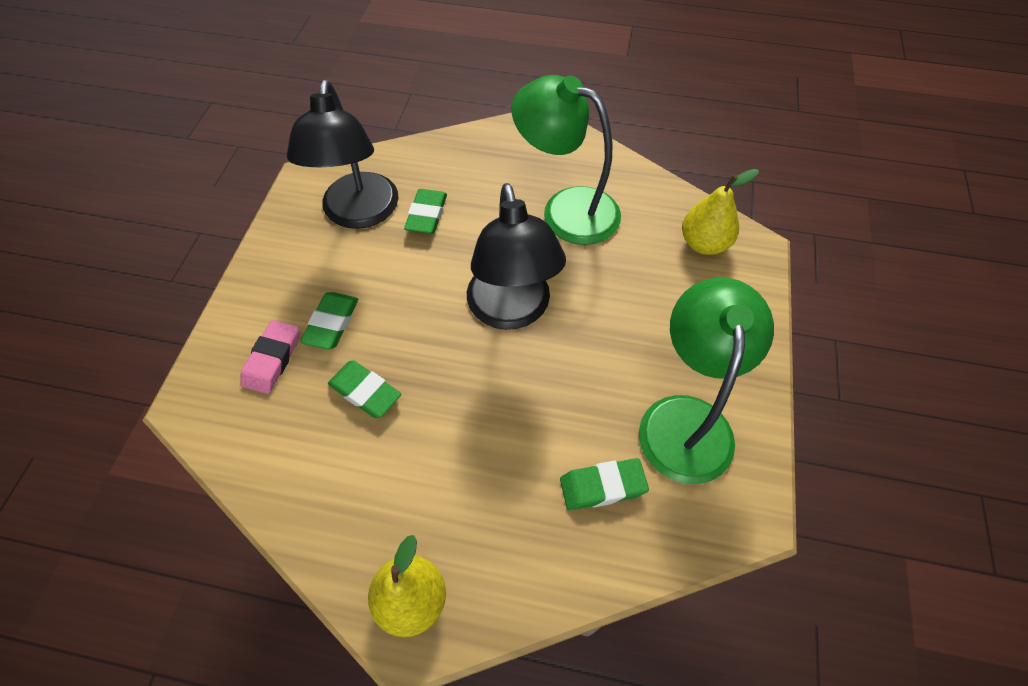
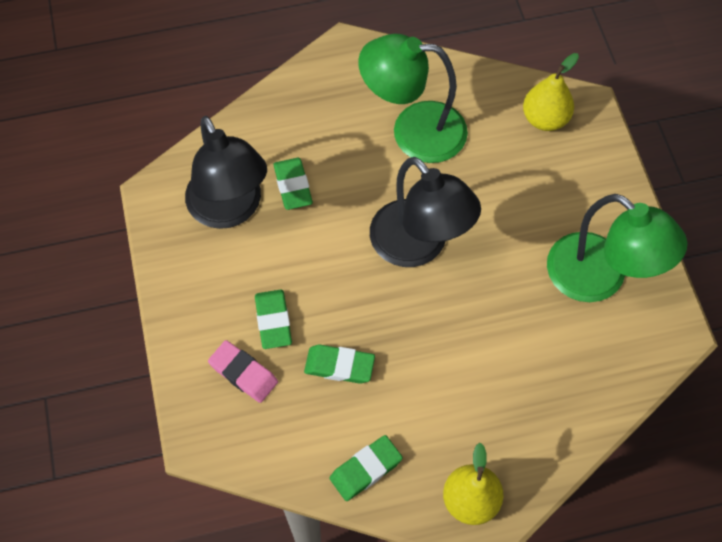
camera: 25 degrees left, 5 degrees up
pink eraser [240,320,299,394] -> pink eraser turned 45 degrees counterclockwise [208,340,278,403]
green eraser [560,458,649,511] -> green eraser moved to [329,435,403,501]
green lamp [639,277,774,484] -> green lamp turned 150 degrees clockwise [547,194,687,302]

